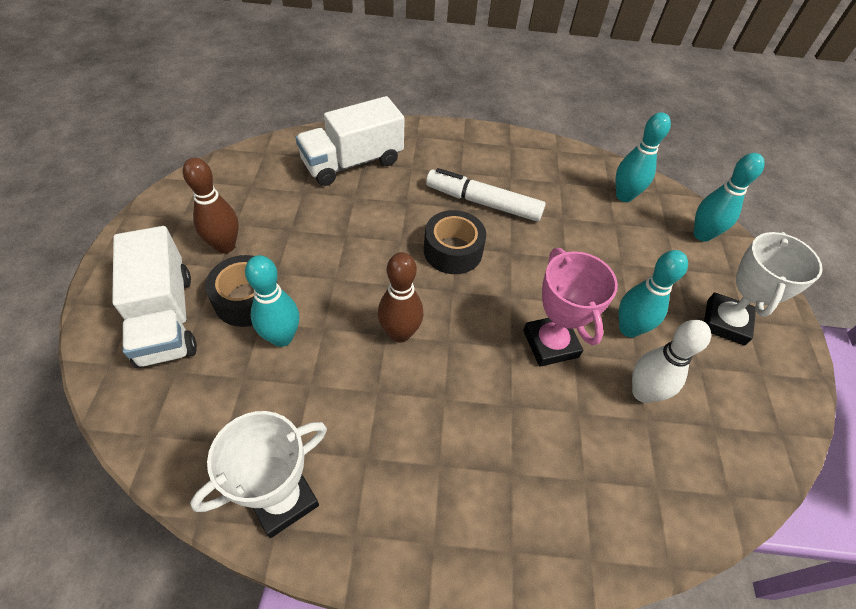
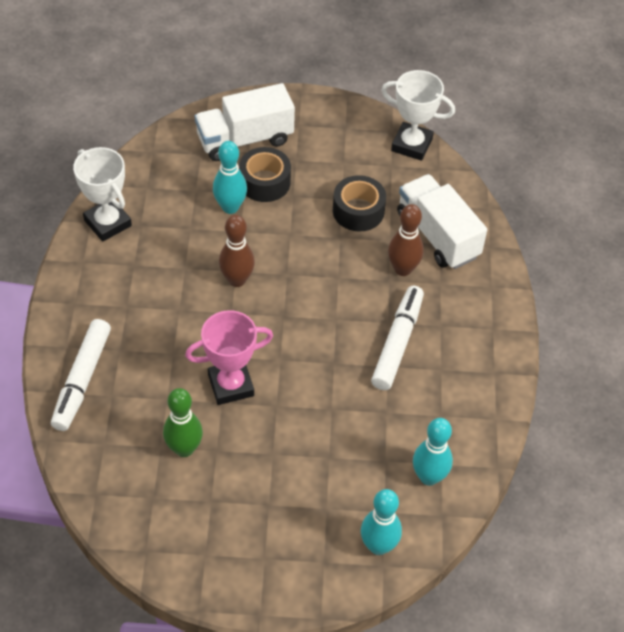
camera: 90 degrees right, 0 degrees up
brown bowling pin [183,158,239,253] -> brown bowling pin moved to [388,204,424,276]
black tape [424,210,486,274] -> black tape moved to [333,175,386,231]
turquoise bowling pin [619,250,688,338] -> none
white bowling pin [632,320,711,403] -> green bowling pin [163,388,203,457]
white trophy [704,232,823,346] -> white trophy moved to [381,70,455,161]
none -> white marker [51,319,111,431]

